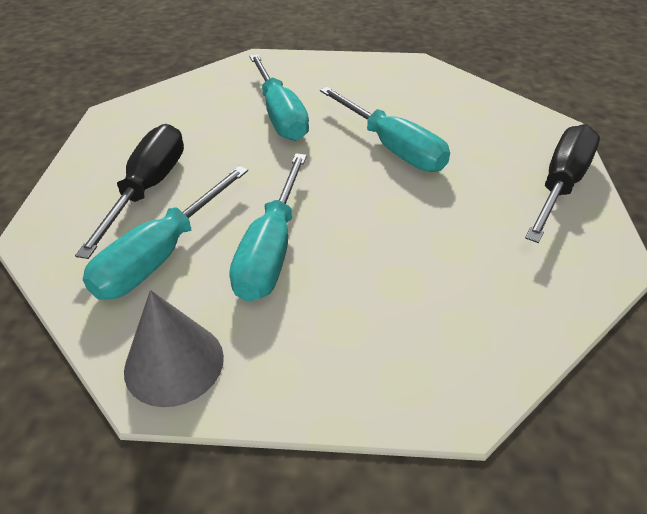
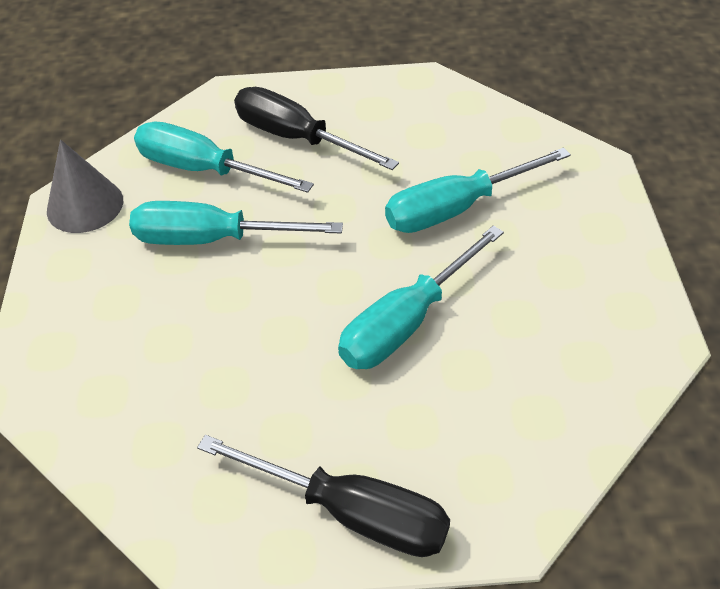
camera: 85 degrees right, 5 degrees up
black screwdriver [75,124,184,259] -> black screwdriver turned 150 degrees counterclockwise [234,87,399,170]

